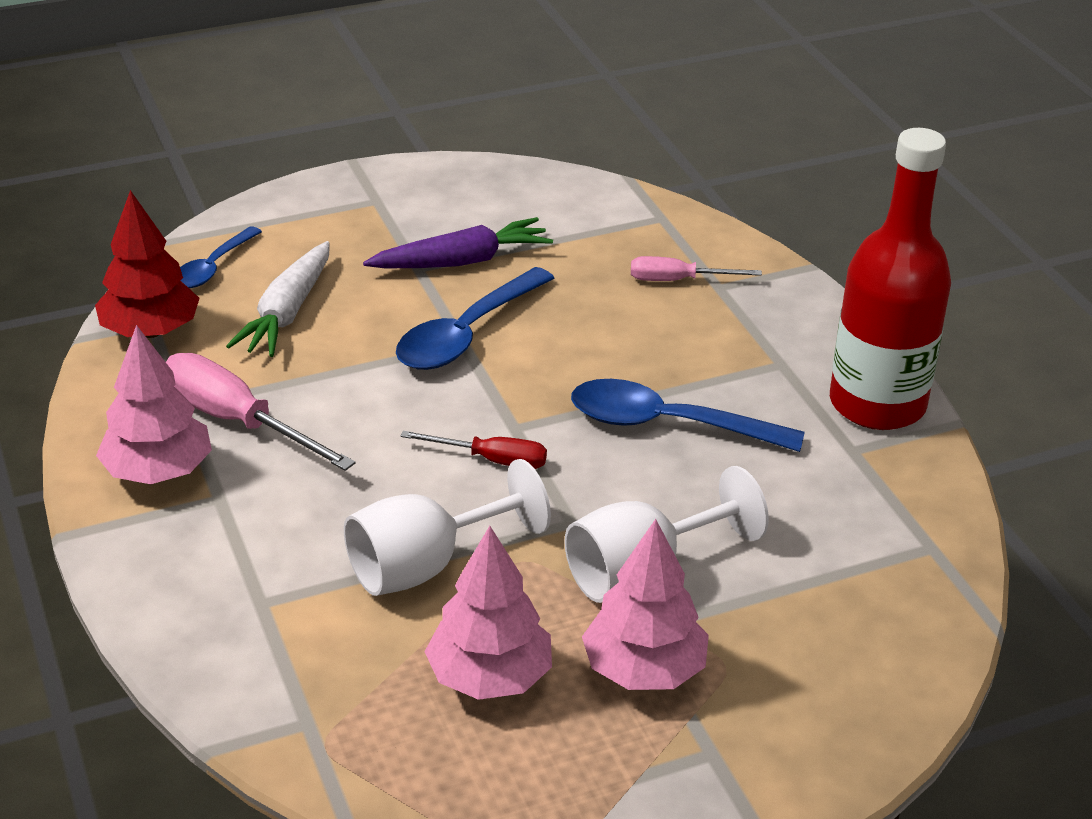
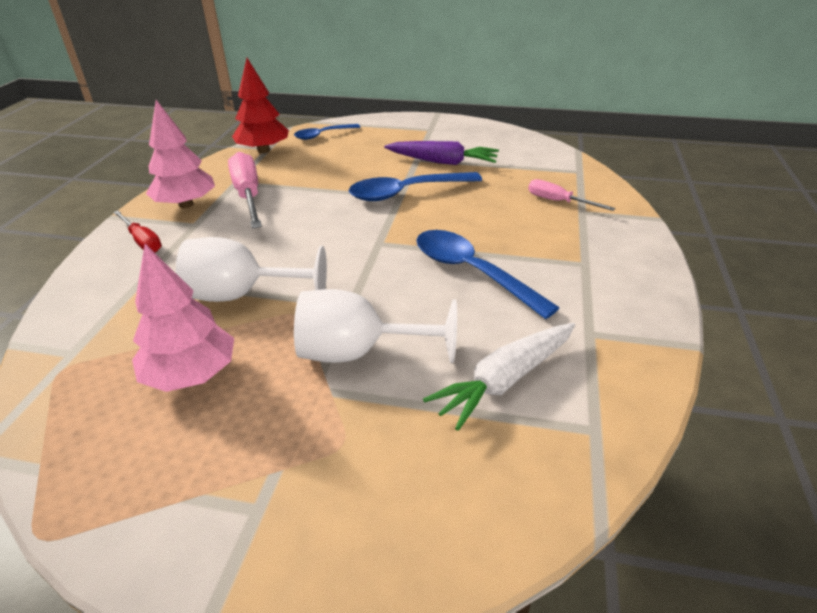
camera: 35 degrees right, 0 degrees up
white carrot [226,241,330,357] -> white carrot moved to [423,323,575,431]
red screwdriver [400,431,547,469] -> red screwdriver moved to [113,210,162,253]
pink tree [582,519,709,690] -> none
red bottle [830,128,951,430] -> none

